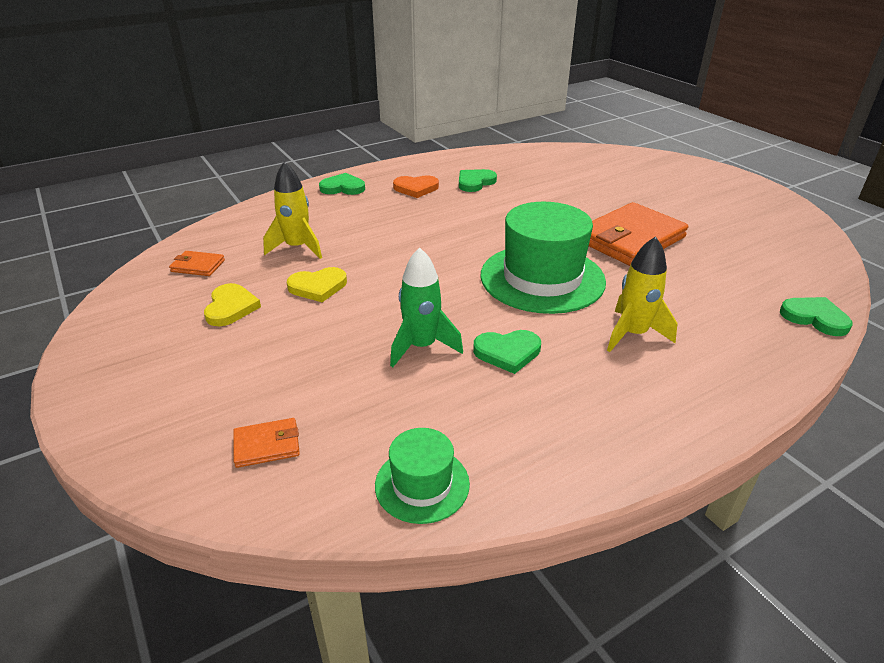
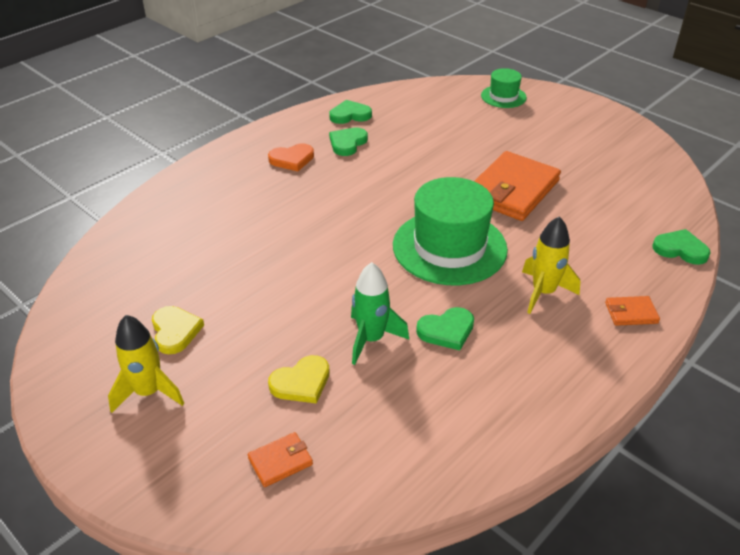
camera: 15 degrees left, 5 degrees up
orange wallet [169,251,225,276] -> orange wallet moved to [605,296,660,326]
yellow rocket [263,161,322,259] -> yellow rocket moved to [108,315,184,413]
yellow heart [287,267,347,302] -> yellow heart moved to [268,355,330,404]
green heart [319,173,365,195] -> green heart moved to [329,100,372,124]
green hat [375,428,470,524] -> green hat moved to [481,68,527,108]

